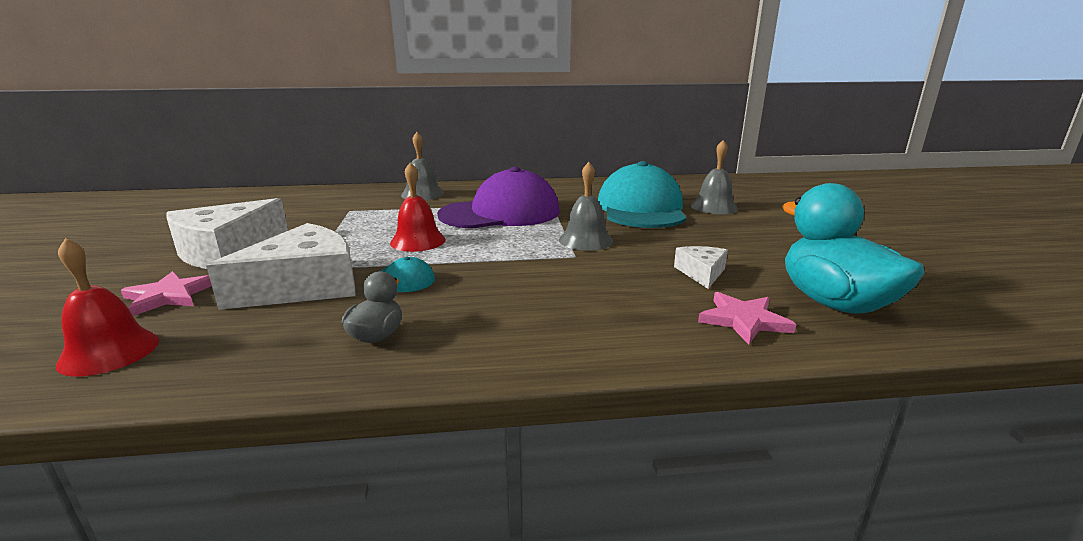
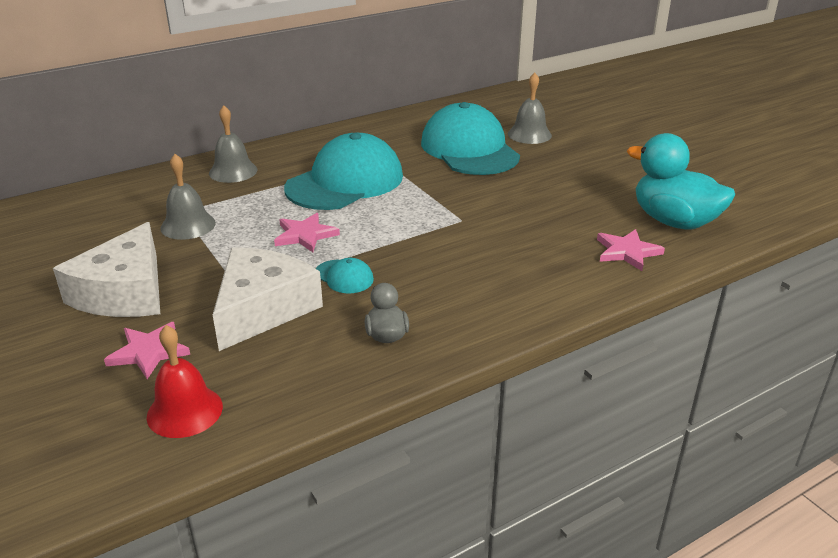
camera: 25 degrees left, 10 degrees up
red bell [390,162,446,252] -> pink star [274,213,340,252]
purple cap [437,167,560,229] -> turquoise cap [284,133,403,210]
grey bell [559,162,613,251] -> grey bell moved to [160,154,216,240]
white cheese [674,246,728,289] -> none

